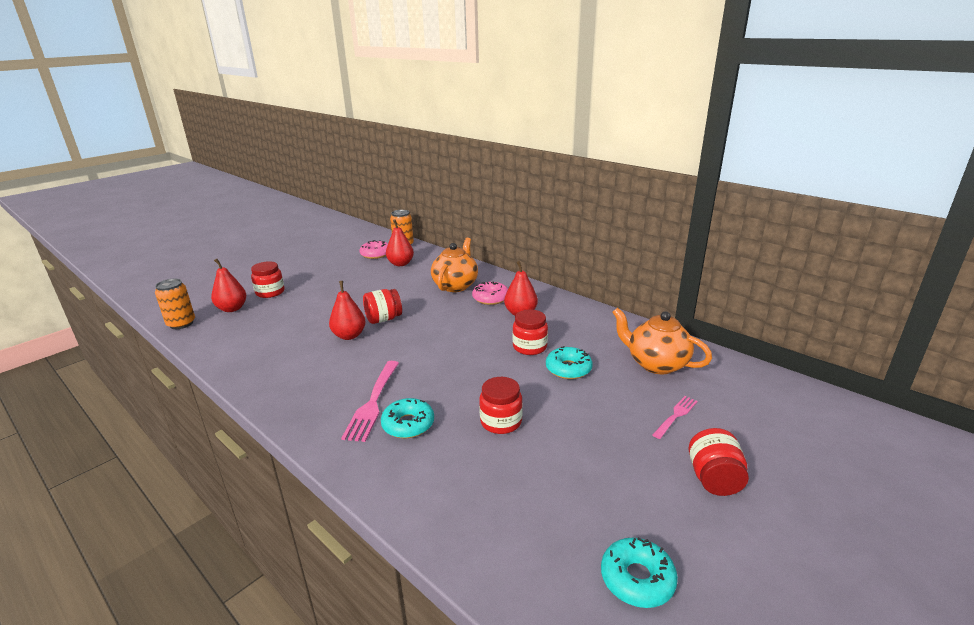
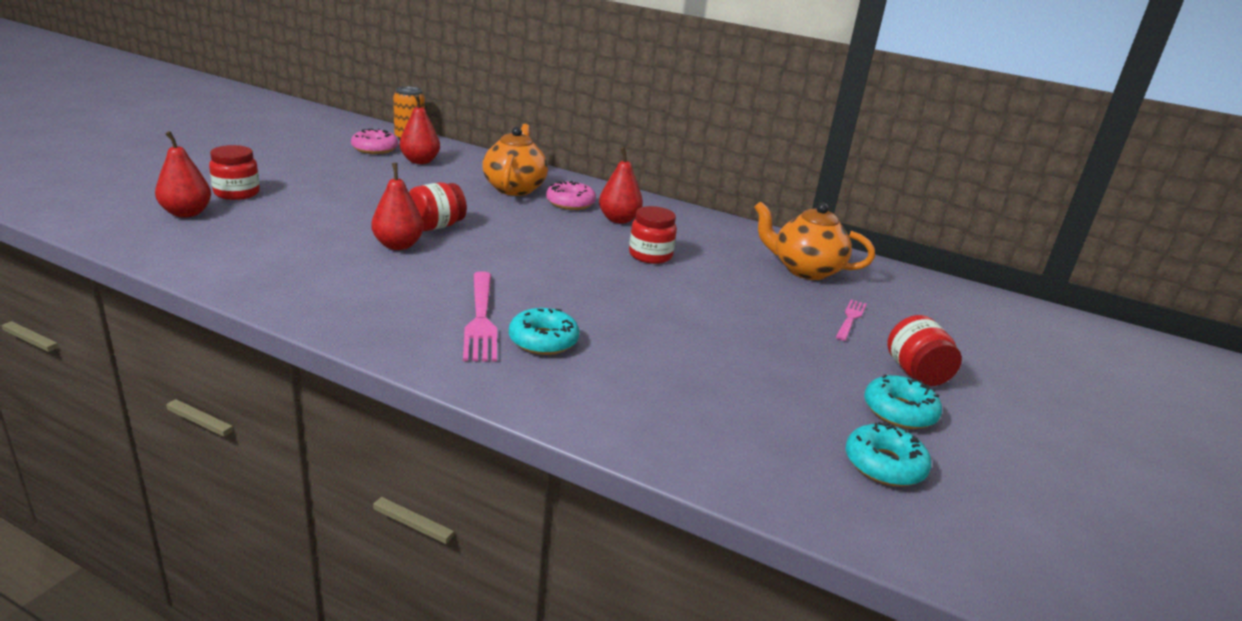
camera: 20 degrees left, 0 degrees up
orange can [155,279,195,329] -> none
red jar [479,377,523,434] -> none
turquoise donut [546,346,593,379] -> turquoise donut moved to [864,374,942,429]

